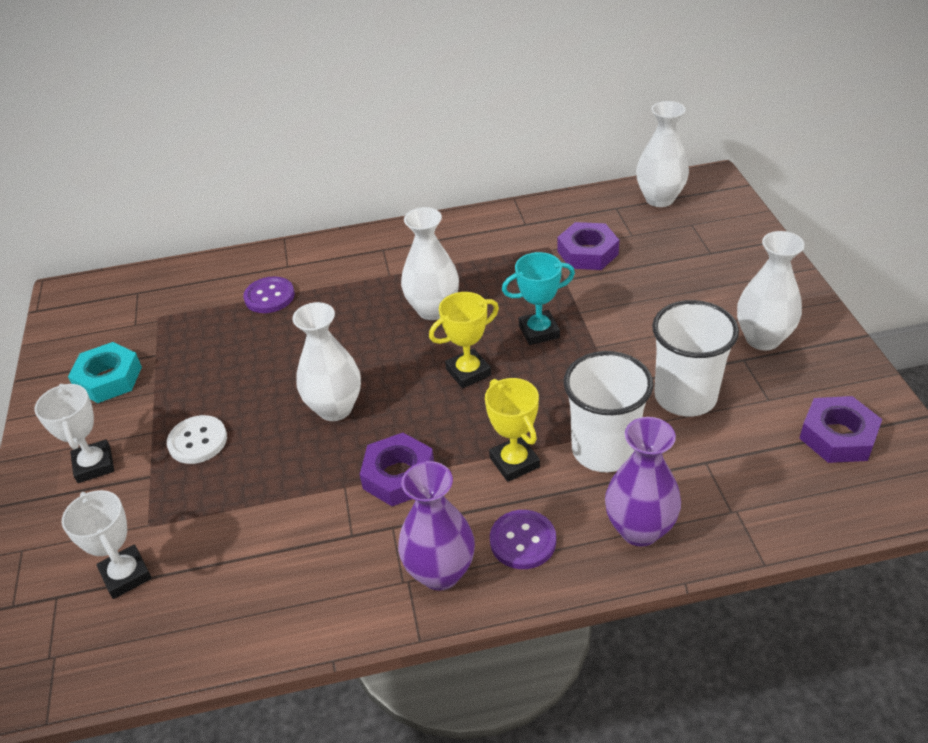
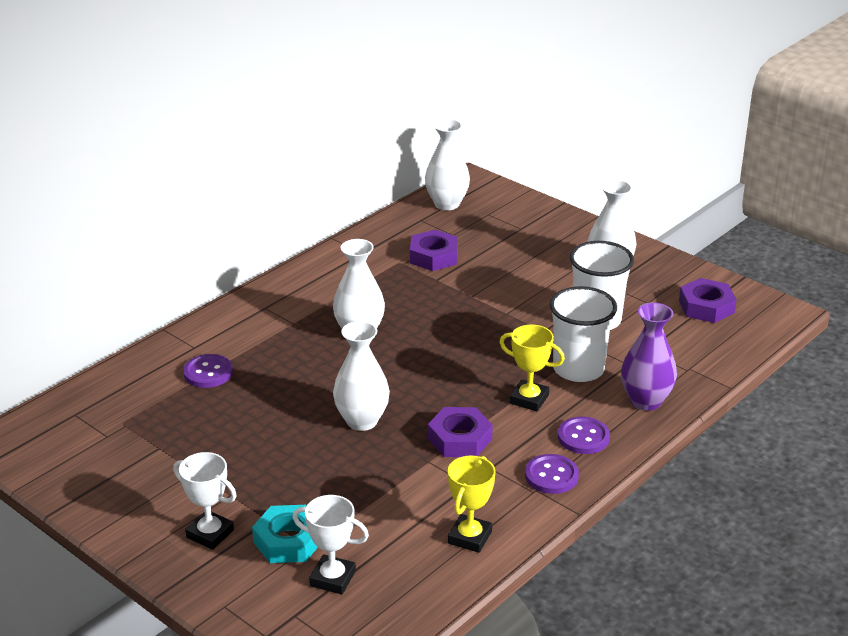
camera: 40 degrees left, 10 degrees down
turquoise nut [68,342,142,403] -> turquoise nut moved to [252,505,318,563]
white button [167,415,227,464] -> none
purple vase [398,461,475,591] -> purple button [525,454,579,494]
yellow trophy [429,292,499,388] -> yellow trophy moved to [448,456,496,553]
turquoise trophy [502,252,575,345] -> none

